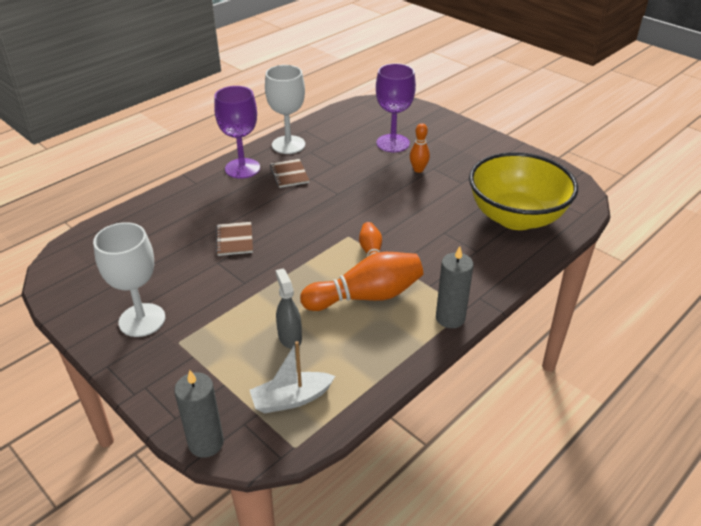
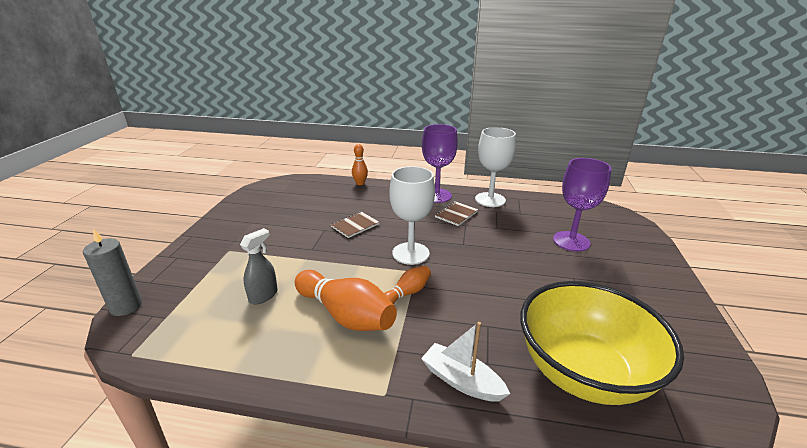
camera: 55 degrees right, 10 degrees down
white goblet [93,222,165,337] -> white goblet moved to [389,166,435,265]
white boat [250,341,335,413] -> white boat moved to [421,322,510,401]
orange bowling pin [410,123,430,173] -> orange bowling pin moved to [352,144,368,185]
grey candle [436,246,474,328] -> none

